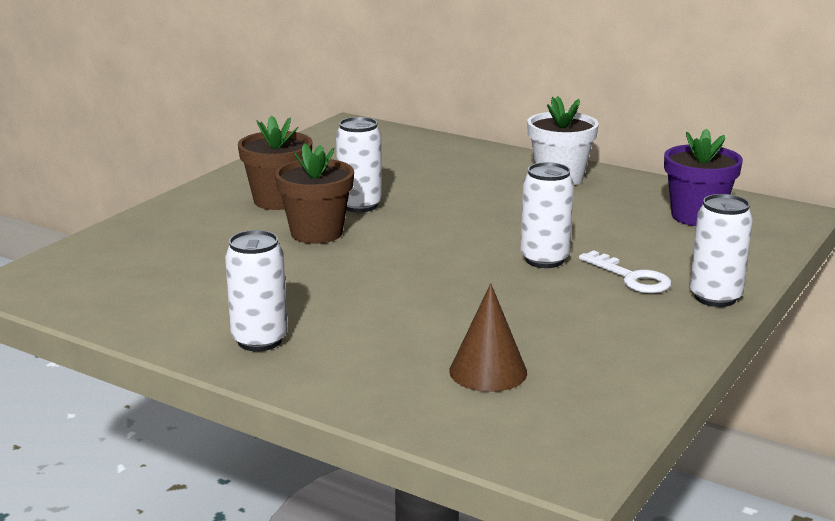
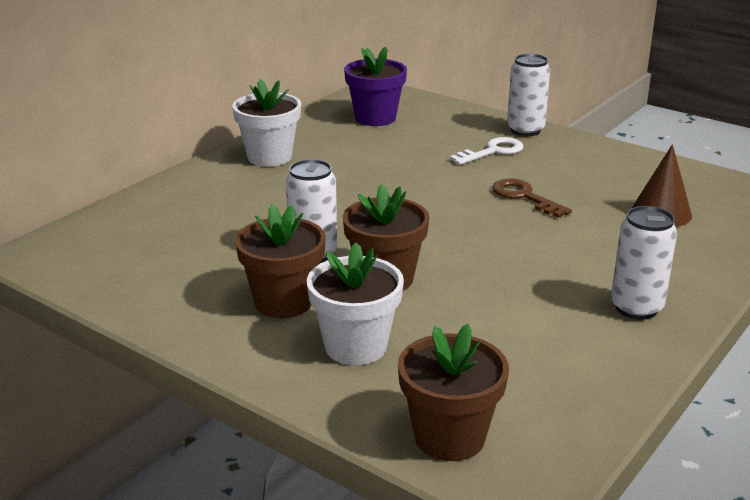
camera: 85 degrees left, 5 degrees up
white can [520,162,574,268] -> none
none -> white flower pot [307,242,404,365]
none -> brown flower pot [398,324,509,461]
none -> brown key [492,178,572,218]

